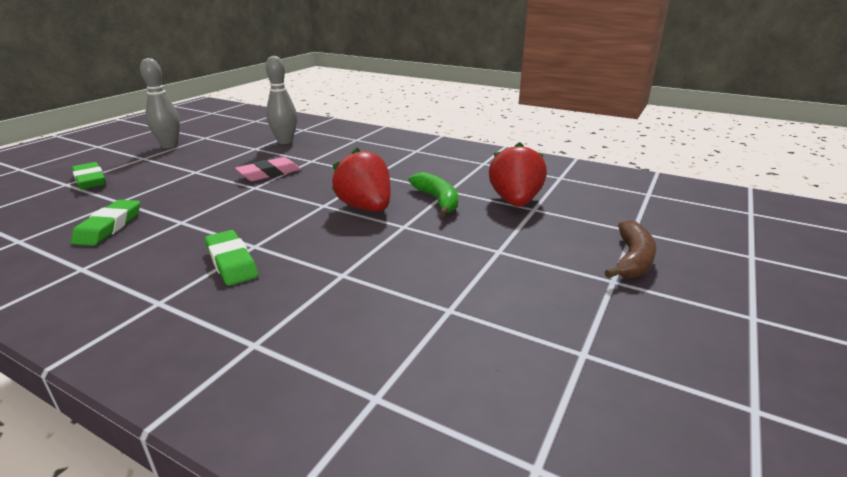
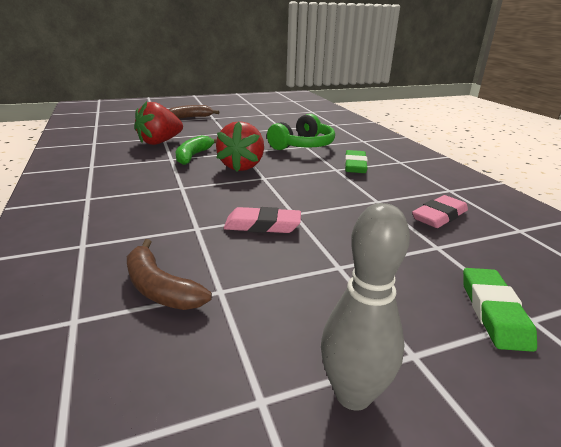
camera: 140 degrees left, 0 degrees up
green eraser [71,200,140,246] -> pink eraser [412,195,468,228]
grey bowling pin [266,56,297,144] -> brown banana [127,239,212,310]
none -> green headphones [267,114,335,150]

